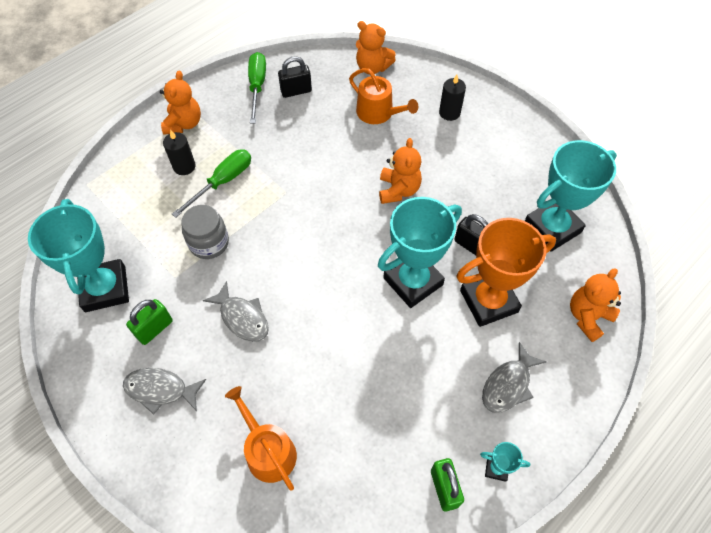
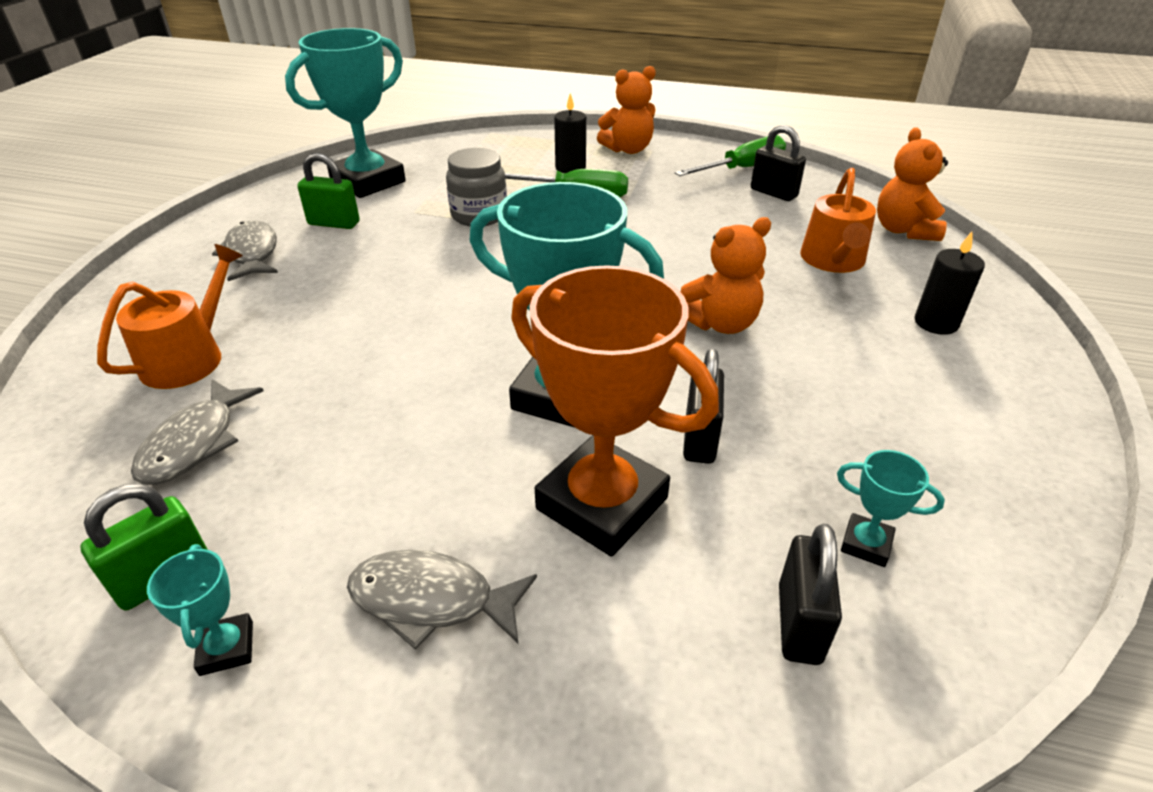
camera: 60 degrees right, 20 degrees down
grey fish [203,281,269,342] -> grey fish moved to [131,379,264,485]
turquoise trophy [525,140,617,252] -> turquoise trophy [837,450,945,567], size x0.42
orange teddy bear [570,268,621,342] -> none
none -> black padlock [779,524,842,665]

